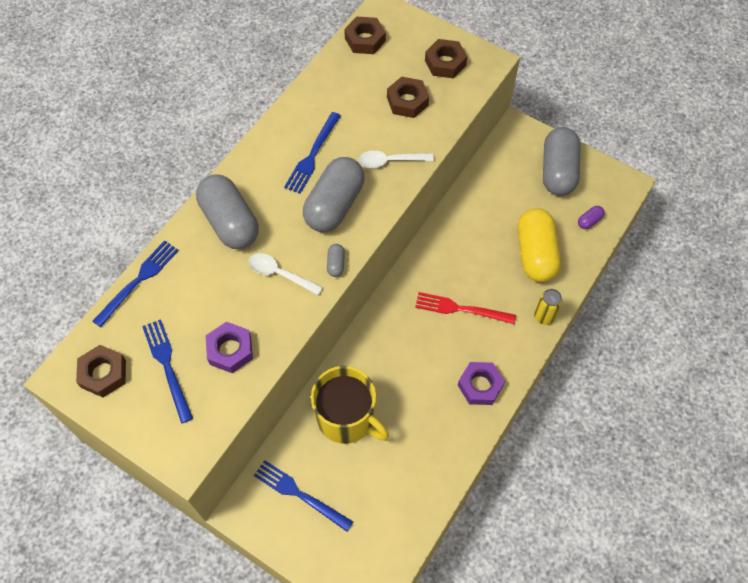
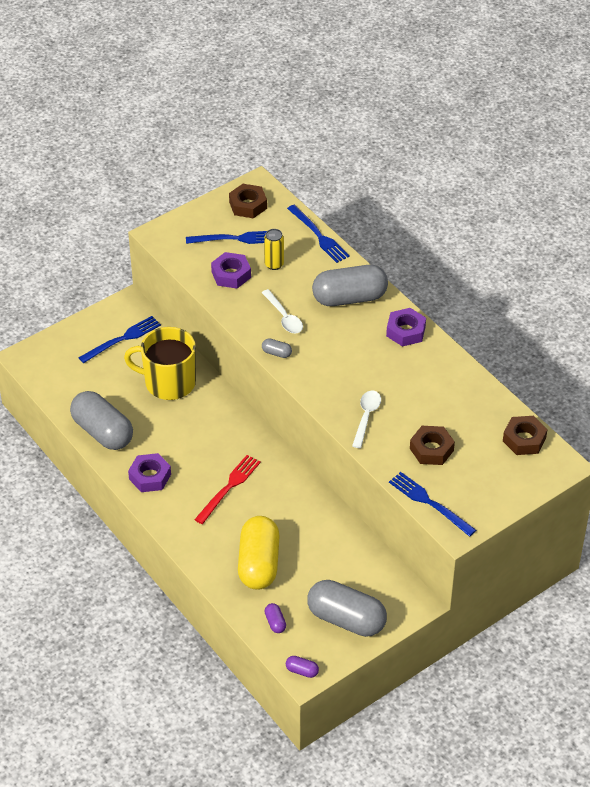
camera: 110 degrees right, 15 degrees down
white spoon [248,253,323,295] -> white spoon turned 105 degrees clockwise [262,289,303,333]
blue fork [284,112,341,194] -> blue fork moved to [389,472,476,537]
grey capsule [303,157,365,232] -> grey capsule moved to [70,391,133,450]
yellow mug [311,366,389,444] -> yellow mug turned 45 degrees clockwise [124,327,196,400]
brown nut [425,39,467,78] -> none
yellow capsule [517,208,561,282] -> yellow capsule turned 75 degrees clockwise [238,516,280,590]
yellow can [534,289,562,325] -> yellow can moved to [264,229,284,270]
none -> purple capsule [286,656,319,678]
none -> purple nut [386,308,426,347]

